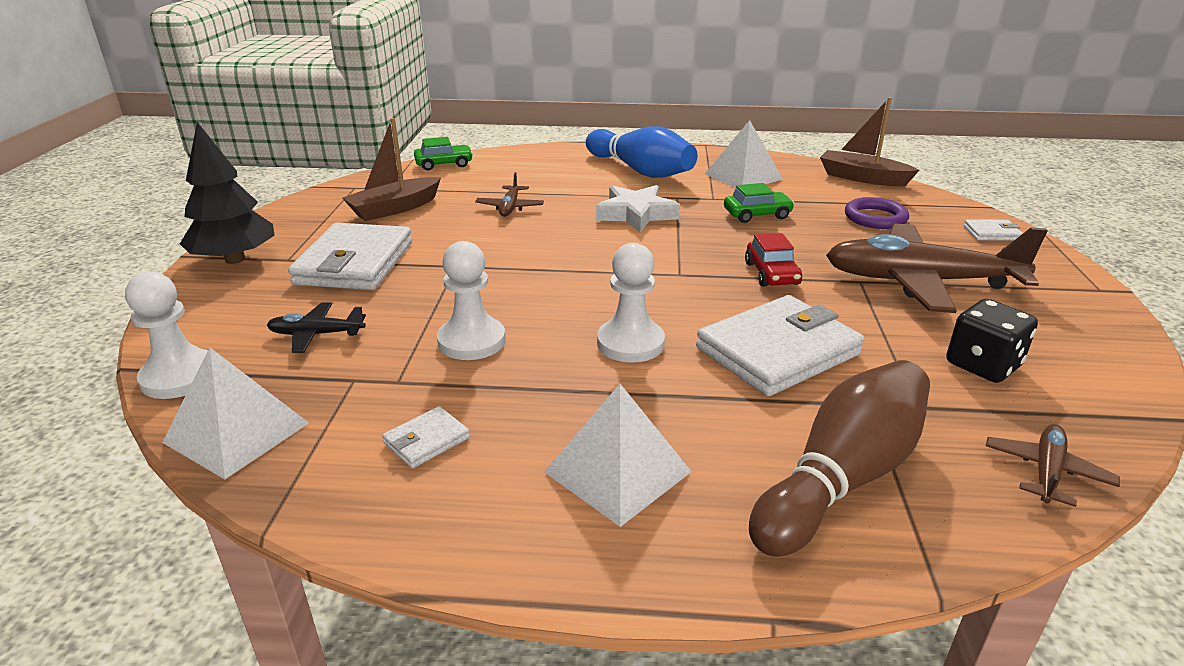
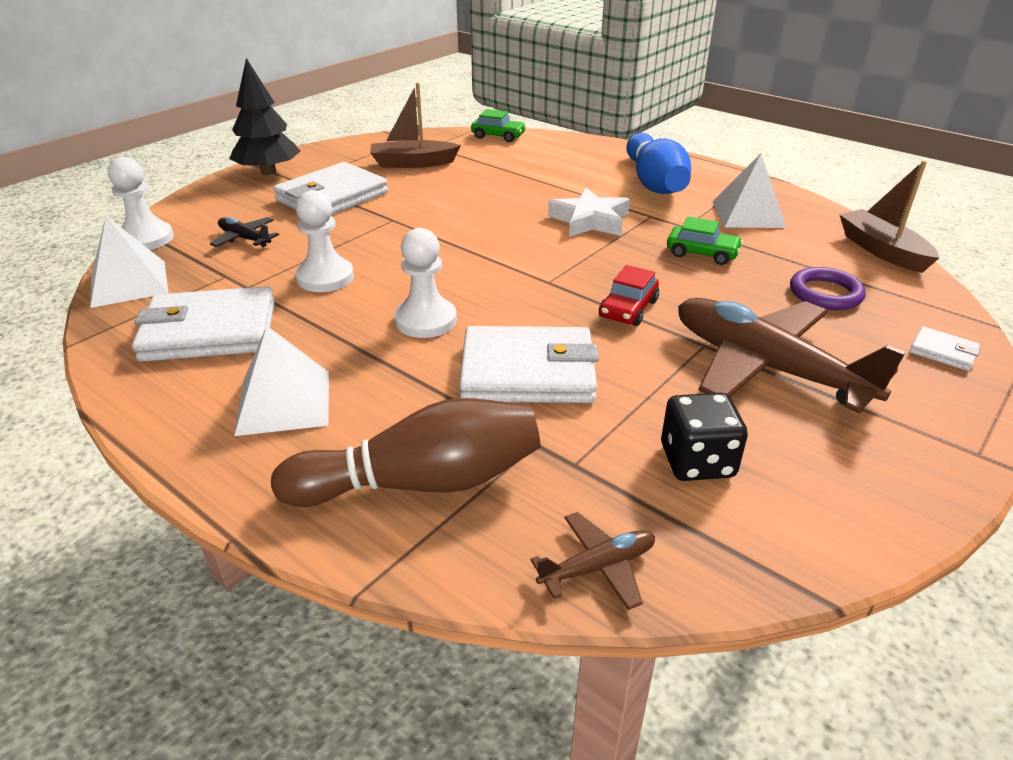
camera: 35 degrees right, 5 degrees up
white wallet [382,406,470,469] -> white wallet [132,286,275,362], size x2.25
brown plane [475,172,544,217] -> none

